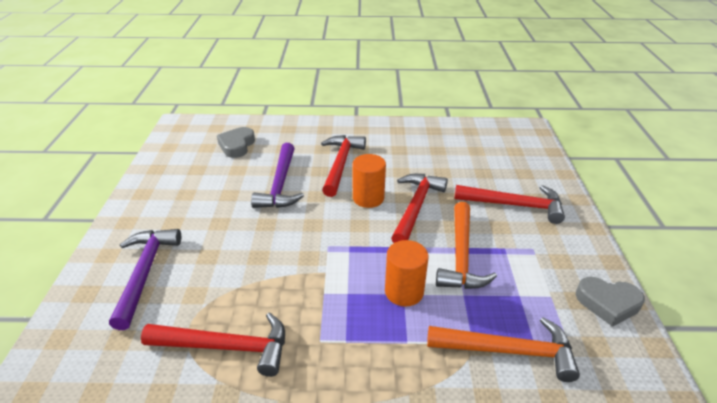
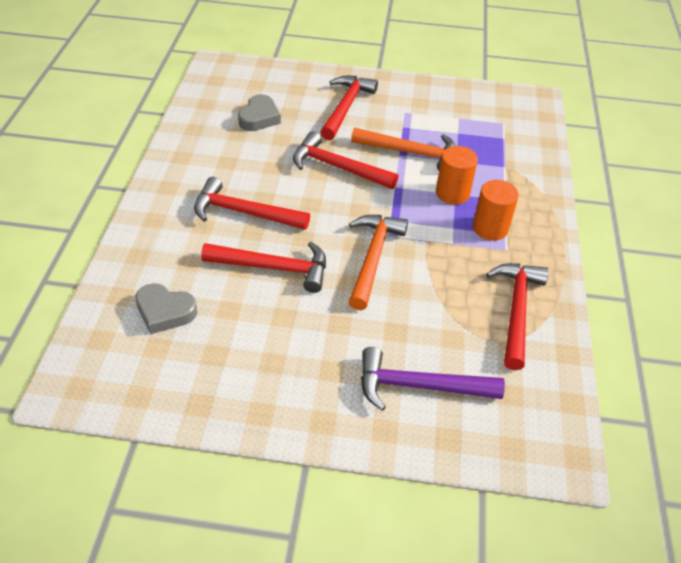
camera: 85 degrees left, 10 degrees up
purple hammer [251,143,304,208] -> red hammer [201,242,326,293]
orange cylinder [353,154,386,208] -> orange cylinder moved to [473,180,519,241]
orange hammer [427,317,580,382] -> orange hammer moved to [349,215,408,310]
grey heart [576,277,645,327] -> grey heart moved to [238,94,281,131]

